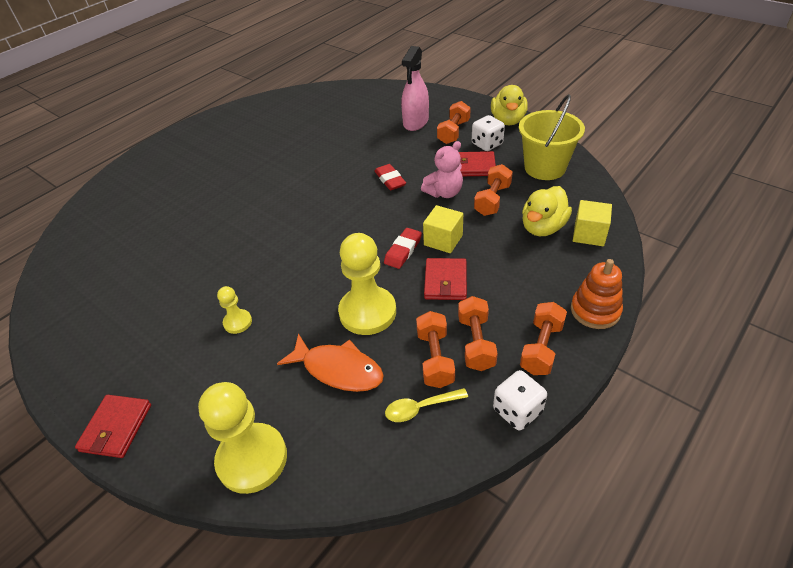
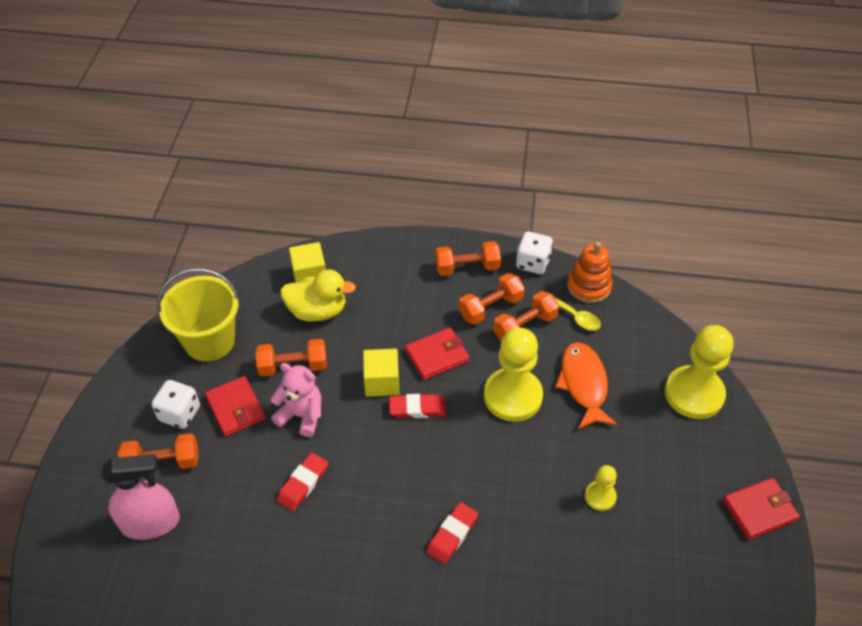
camera: 125 degrees left, 5 degrees up
yellow duck [491,85,528,125] -> none
orange stacking toy [571,259,623,329] -> orange stacking toy moved to [567,242,612,303]
none -> red eraser [426,502,478,564]

